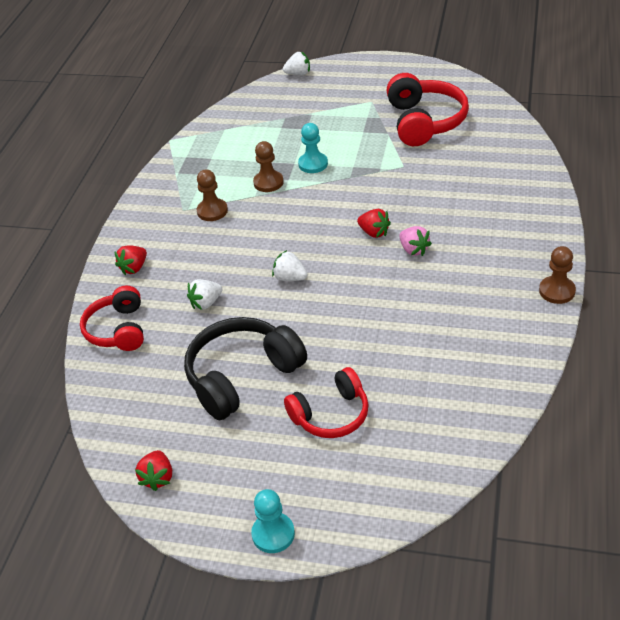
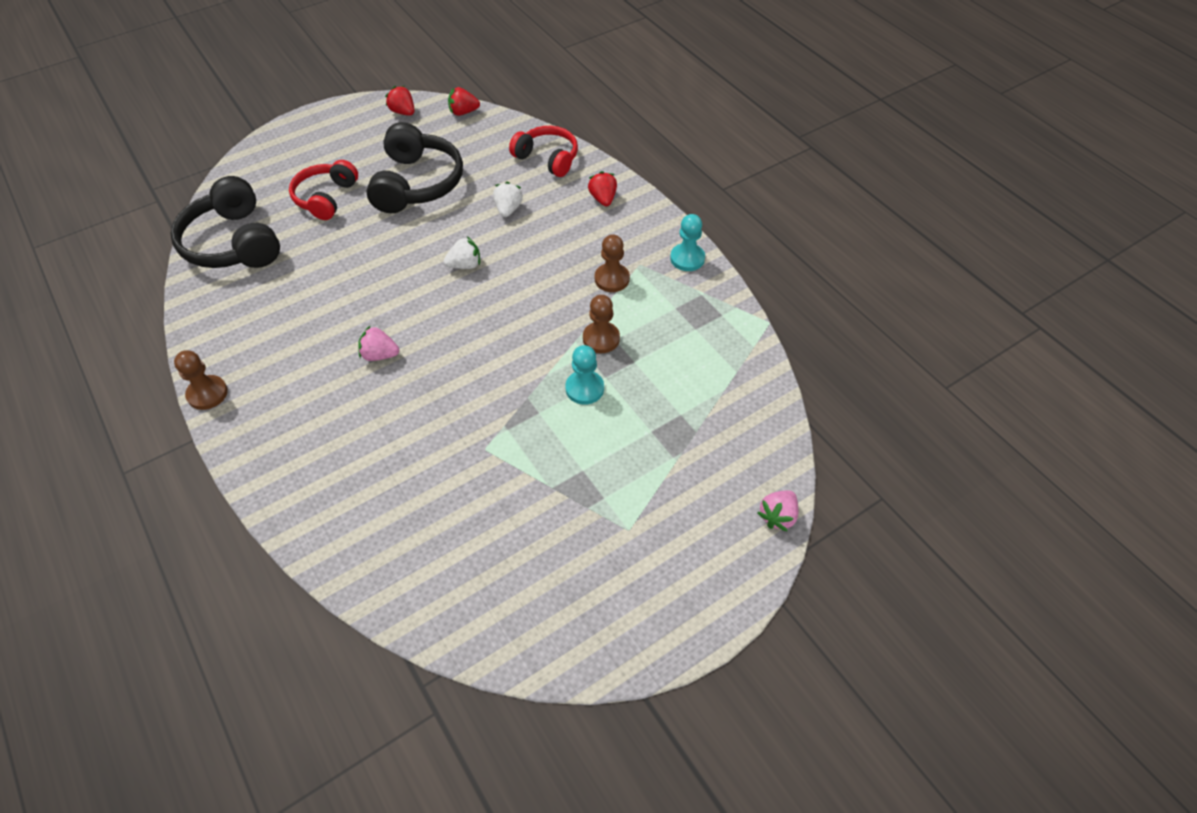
camera: 130 degrees right, 10 degrees up
turquoise pawn [251,489,295,553] -> turquoise pawn moved to [670,214,705,271]
white strawberry [283,52,310,75] -> pink strawberry [758,490,799,532]
red strawberry [357,209,391,238] -> red strawberry moved to [448,87,480,116]
red headphones [386,73,469,146] -> none
none -> black headphones [170,176,280,268]

